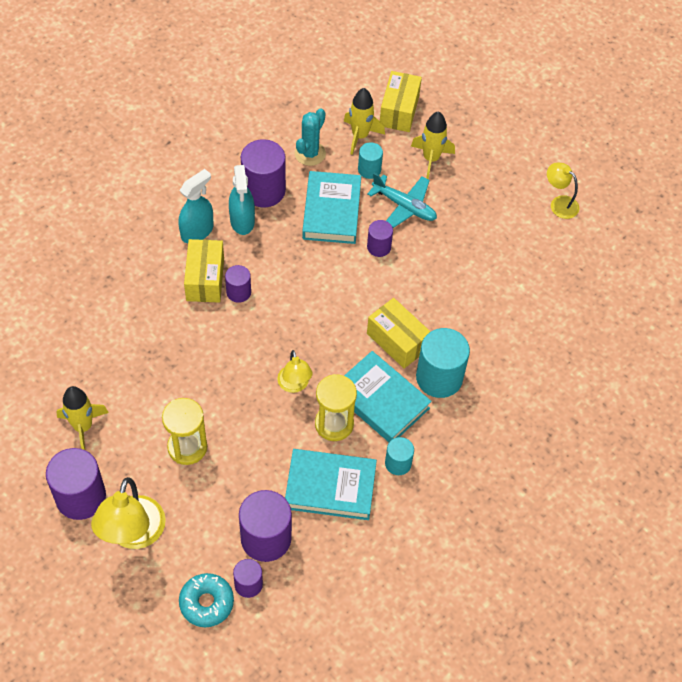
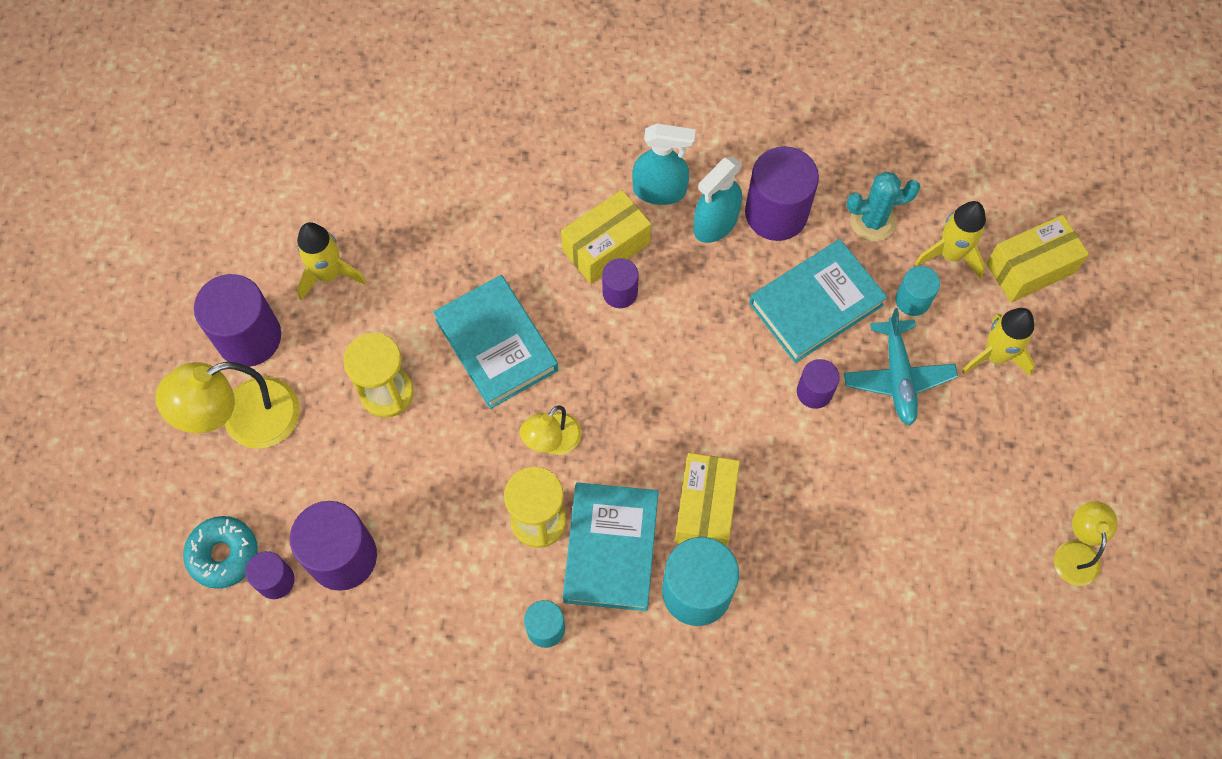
camera: 55 degrees right, 10 degrees up
turquoise book [285,449,377,520] -> turquoise book moved to [433,275,558,409]

